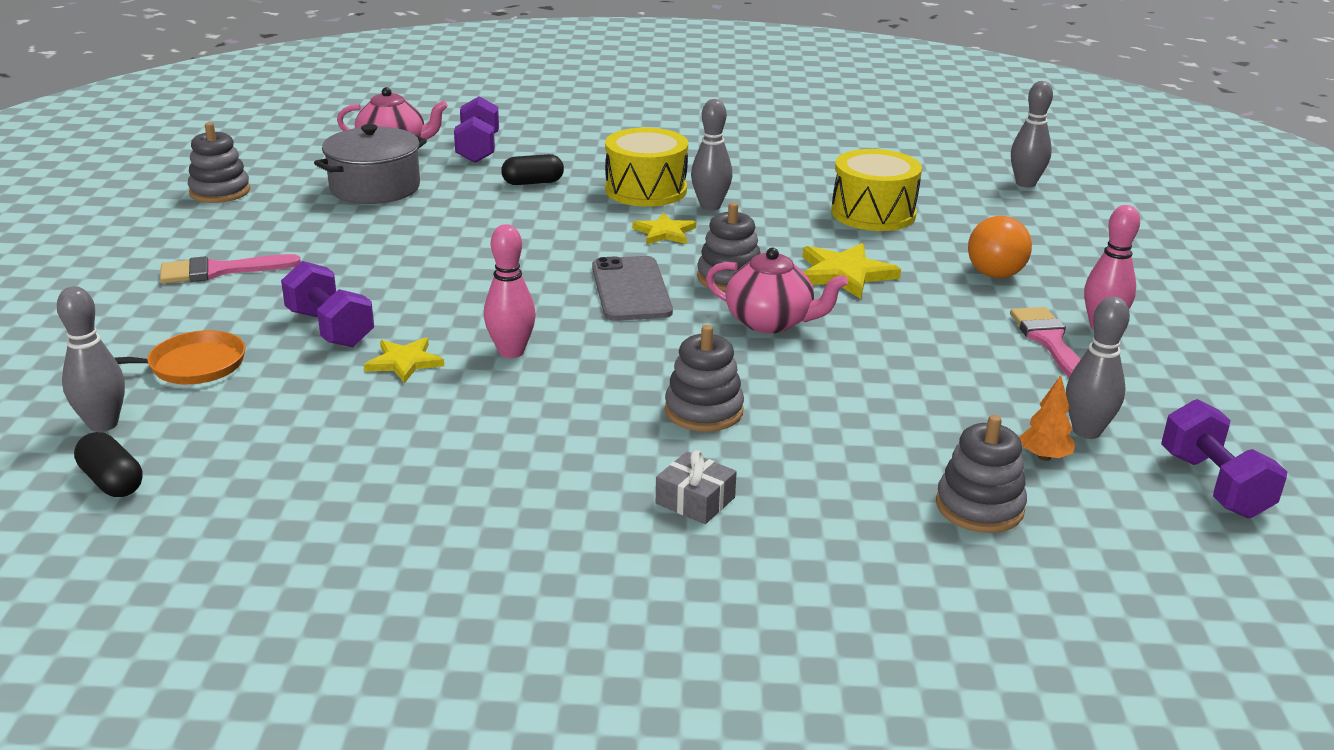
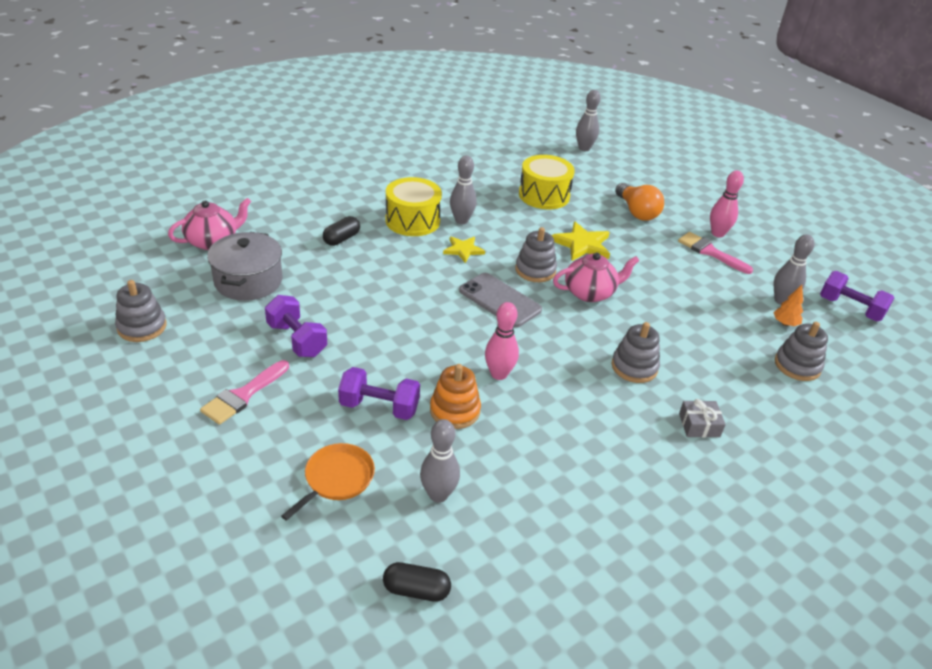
camera: 40 degrees left, 10 degrees up
grey bowling pin [57,286,125,432] -> grey bowling pin moved to [420,419,460,503]
yellow star [364,337,444,383] -> orange stacking toy [430,364,481,429]
purple dumbbell [454,96,499,163] -> purple dumbbell moved to [265,295,327,357]

